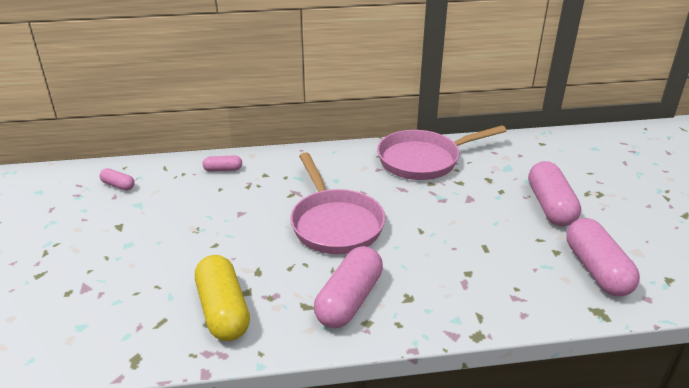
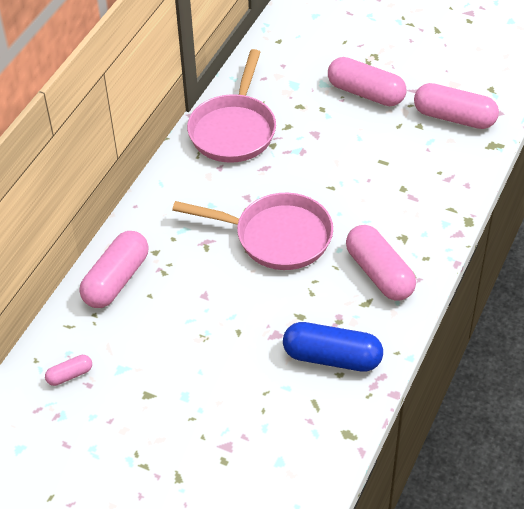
camera: 55 degrees left, 15 degrees up
yellow capsule [195,255,250,341] -> blue capsule [283,322,383,372]
pink capsule [203,155,242,172] -> pink capsule [80,231,149,308], size x2.05

